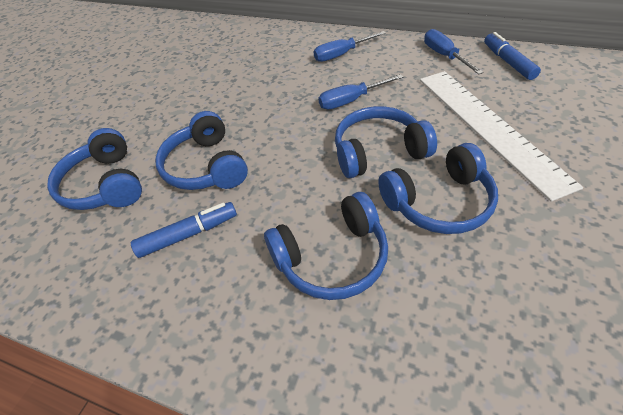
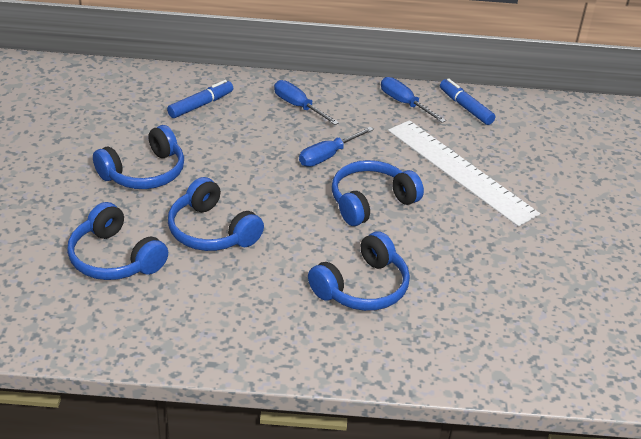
camera: 25 degrees left, 10 degrees down
blue marker [131,202,237,258] -> blue marker moved to [167,80,233,118]
blue screwdriver [314,31,386,62] -> blue screwdriver turned 90 degrees clockwise [274,80,339,125]
blue headphones [378,143,498,234] -> blue headphones moved to [93,125,184,189]

